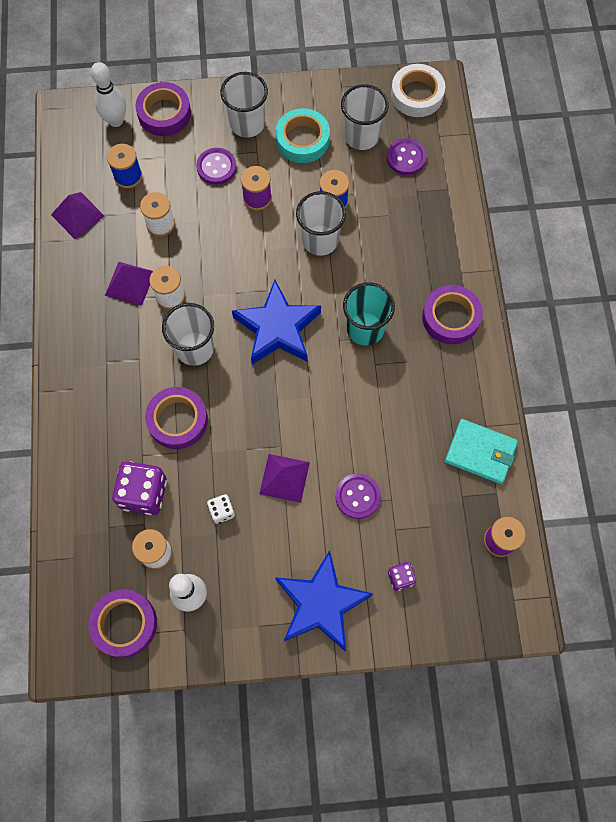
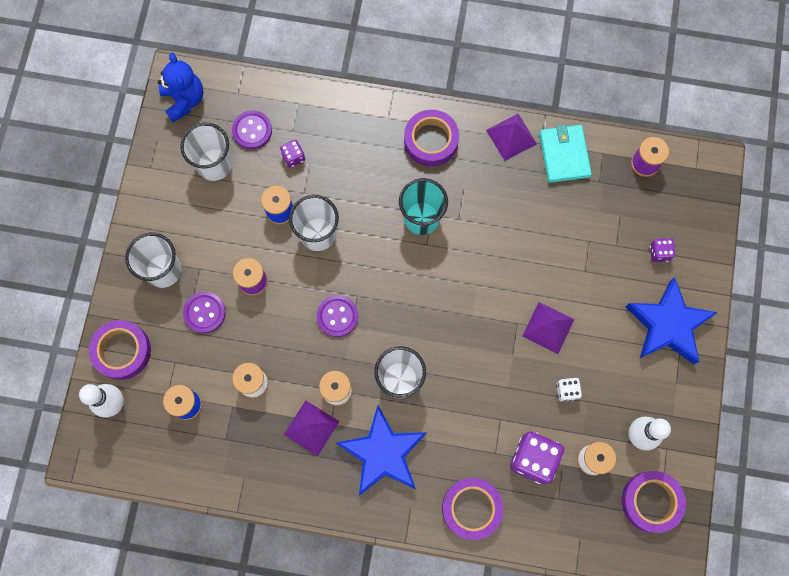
camera: 75 degrees left, 5 degrees up
purple pyramid [51,192,105,239] -> purple pyramid moved to [486,114,537,161]
purple tape [145,387,208,449] -> purple tape moved to [442,478,503,540]
blue star [232,280,321,365] -> blue star moved to [337,405,427,496]
turquoise tape [276,108,330,163] -> none
purple button [335,473,381,519] -> purple button moved to [317,295,358,337]
white tape [391,64,445,117] -> blue teddy bear [158,53,203,122]
turquoise wallet [445,419,518,484] -> turquoise wallet turned 45 degrees counterclockwise [539,124,592,183]
none -> purple dice [280,140,305,168]

